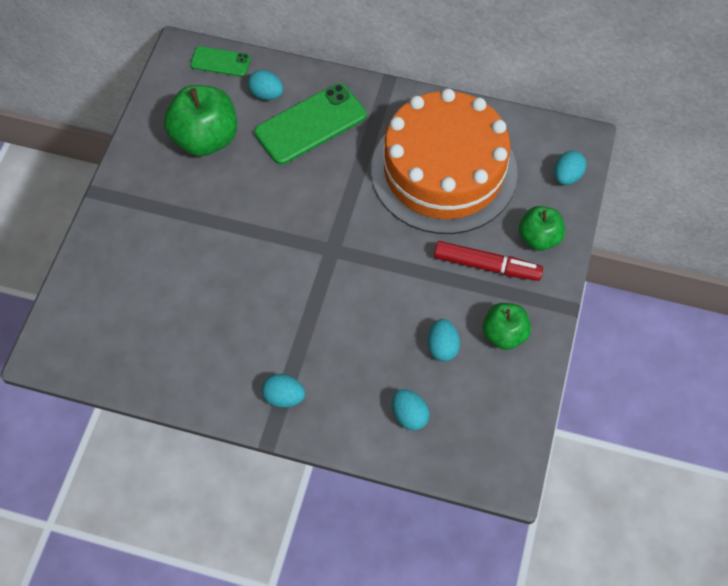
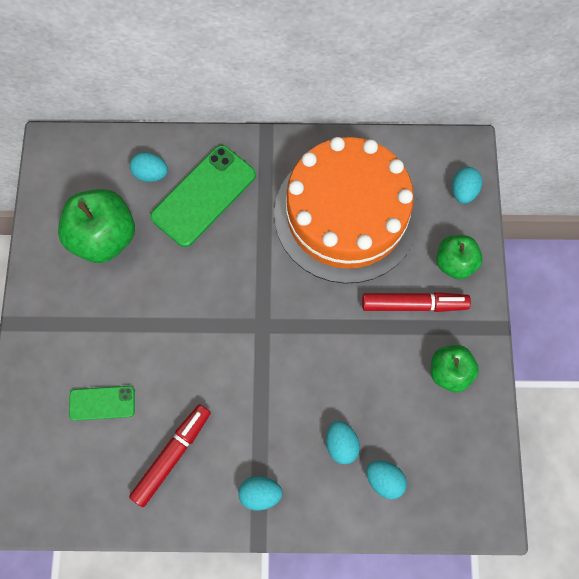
camera: 15 degrees left, 10 degrees up
green phone [190,46,251,77] -> green phone moved to [69,386,135,421]
turquoise egg [428,319,460,362] -> turquoise egg moved to [326,421,360,464]
none -> red marker [129,404,211,507]

